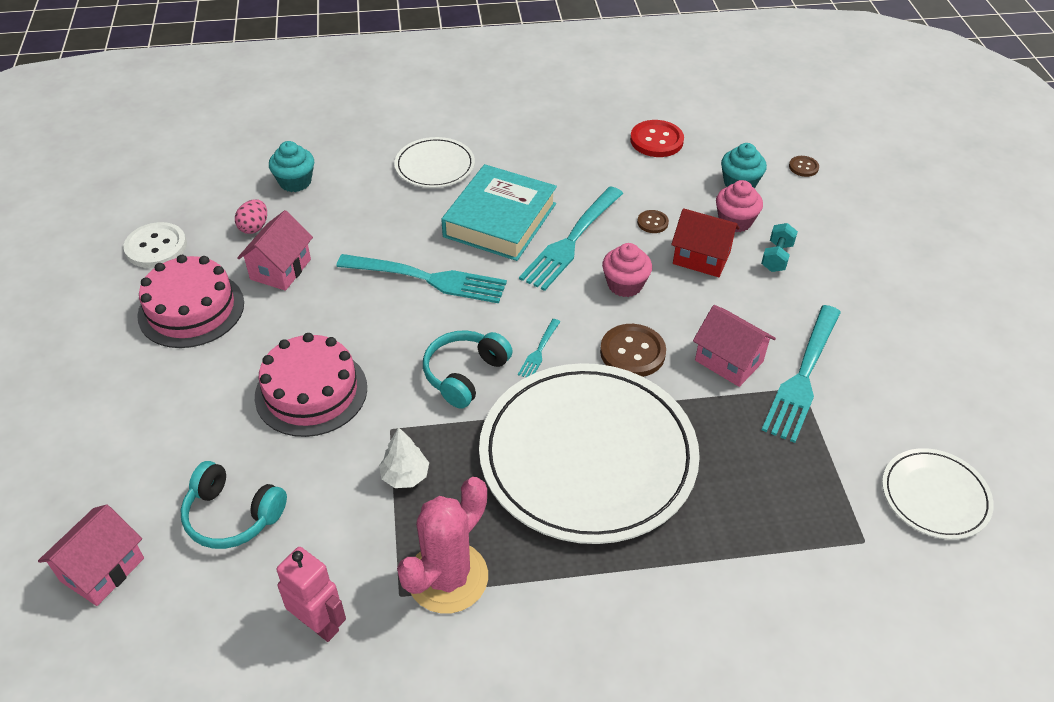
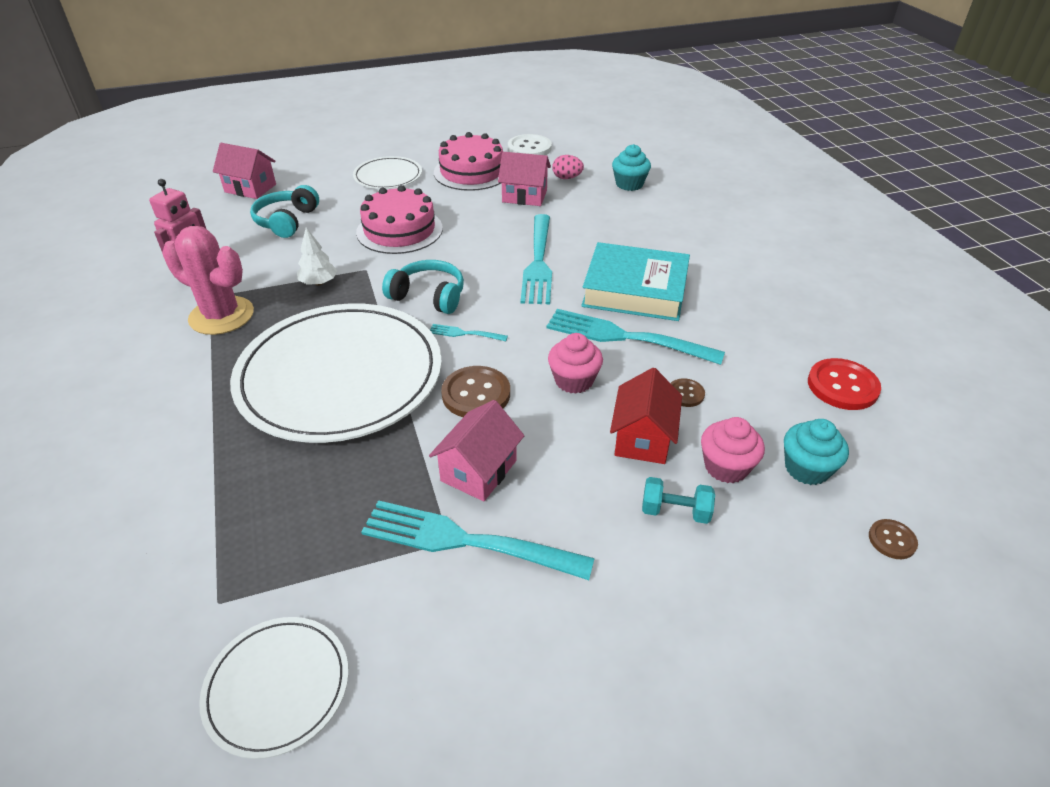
camera: 80 degrees right, 5 degrees down
white plate [394,137,475,188] -> white plate moved to [353,156,422,189]

